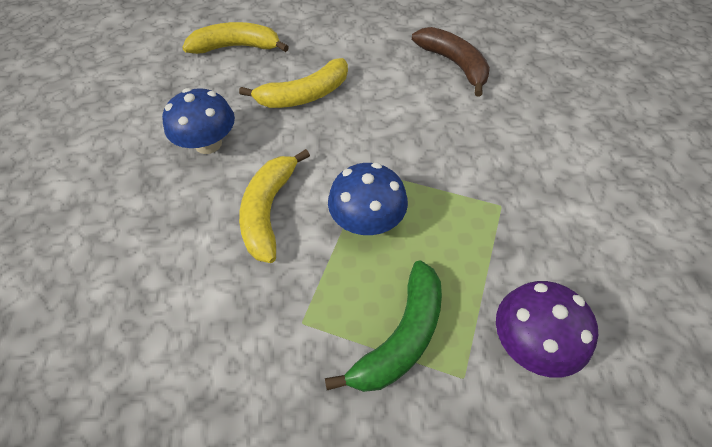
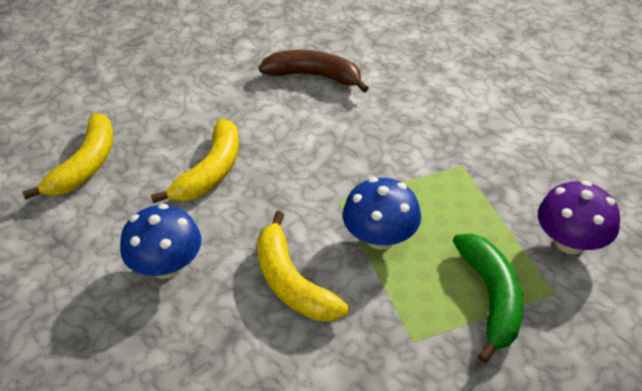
camera: 40 degrees left, 10 degrees down
yellow banana [182,22,289,54] -> yellow banana turned 150 degrees clockwise [22,113,113,200]

